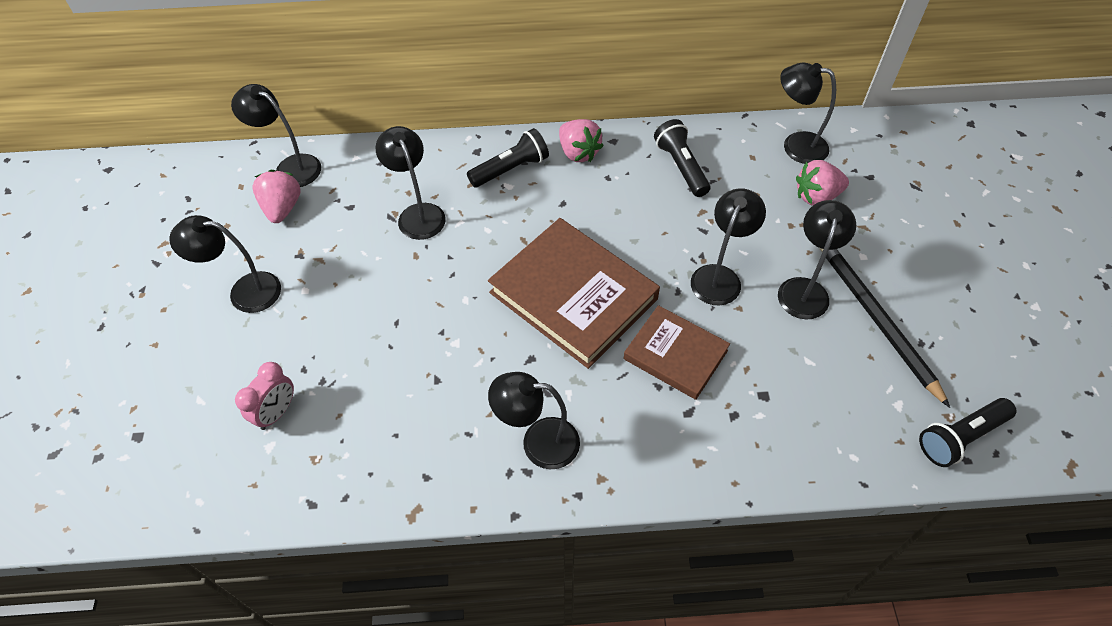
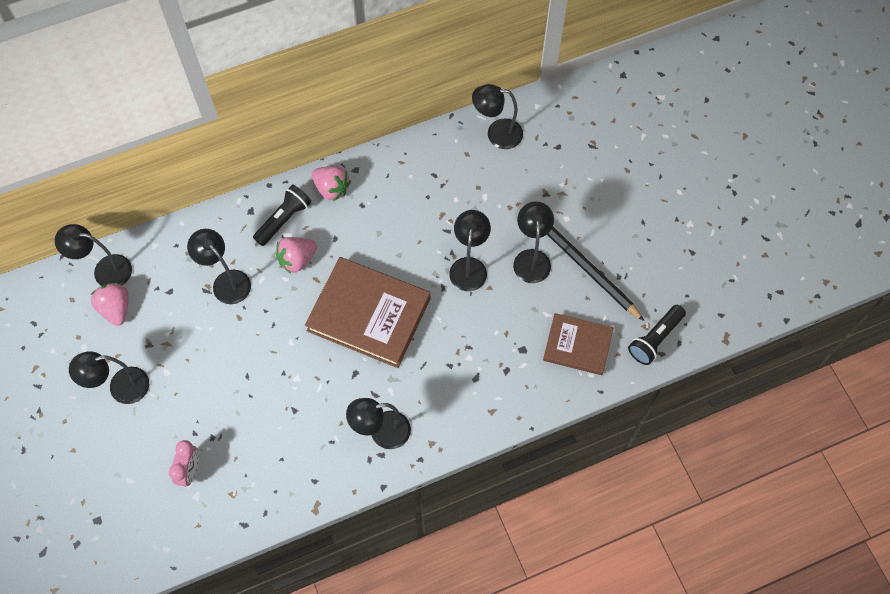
camera: 20 degrees left, 10 degrees up
brown book [623,305,730,400] -> brown book moved to [543,313,613,375]
black flashlight [654,119,711,197] -> none
pink strawberry [796,160,849,206] -> pink strawberry moved to [275,237,317,274]

